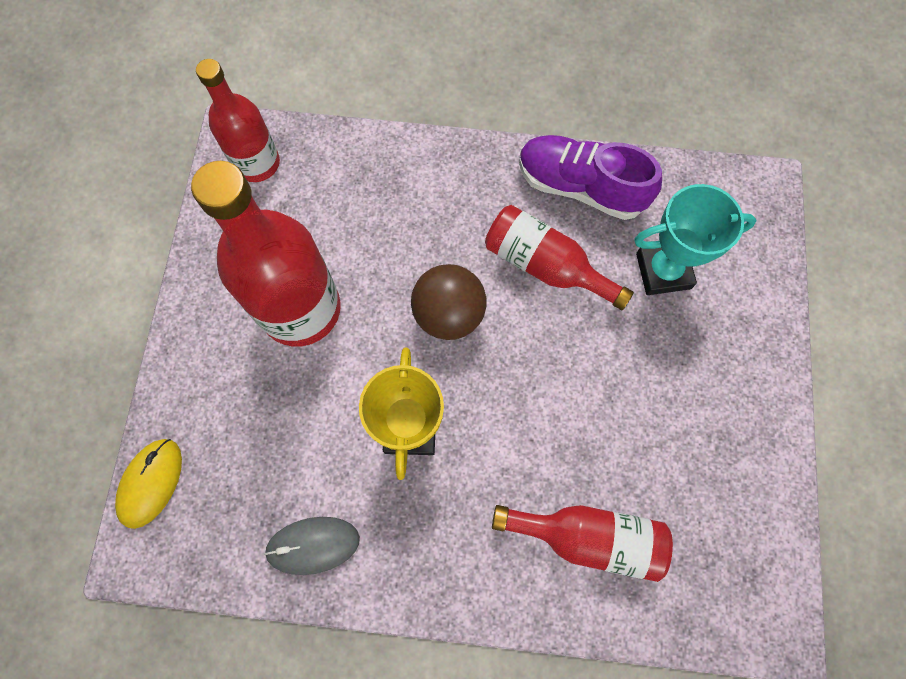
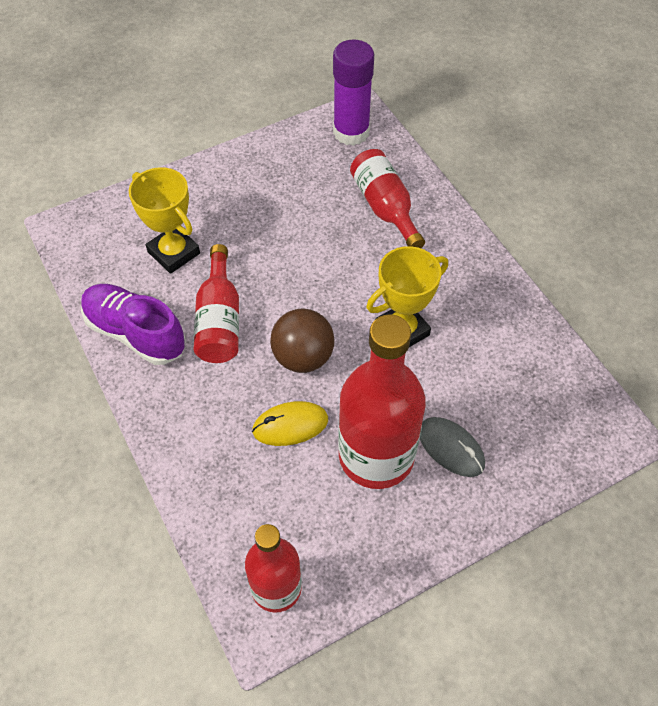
camera: 125 degrees left, 15 degrees down
yellow mouse [115,439,182,529] -> yellow mouse moved to [252,401,328,446]
grey mouse [264,517,360,575] -> grey mouse moved to [420,417,485,477]
purple shoe [519,135,662,220] -> purple shoe turned 135 degrees clockwise [81,284,186,365]
turquoise trophy [634,184,757,295] -> yellow trophy [129,167,200,274]
none -> purple glue stick [333,40,374,146]

